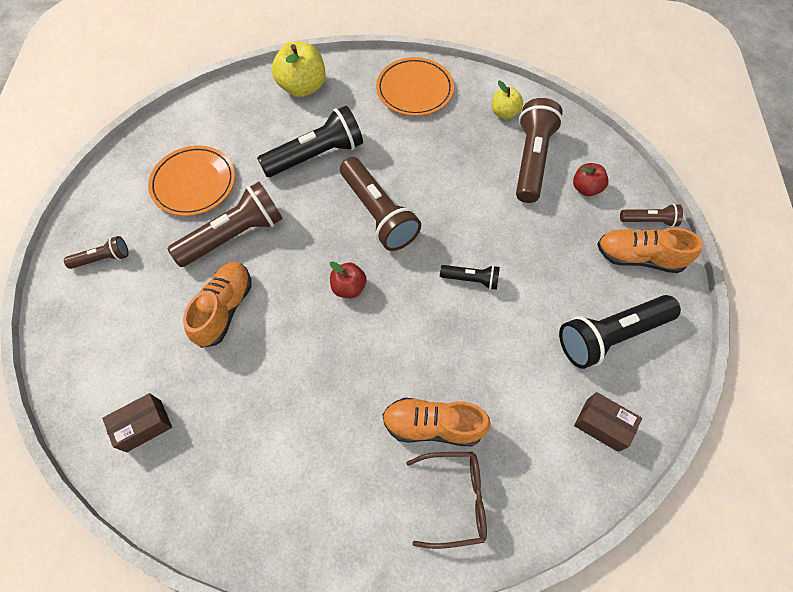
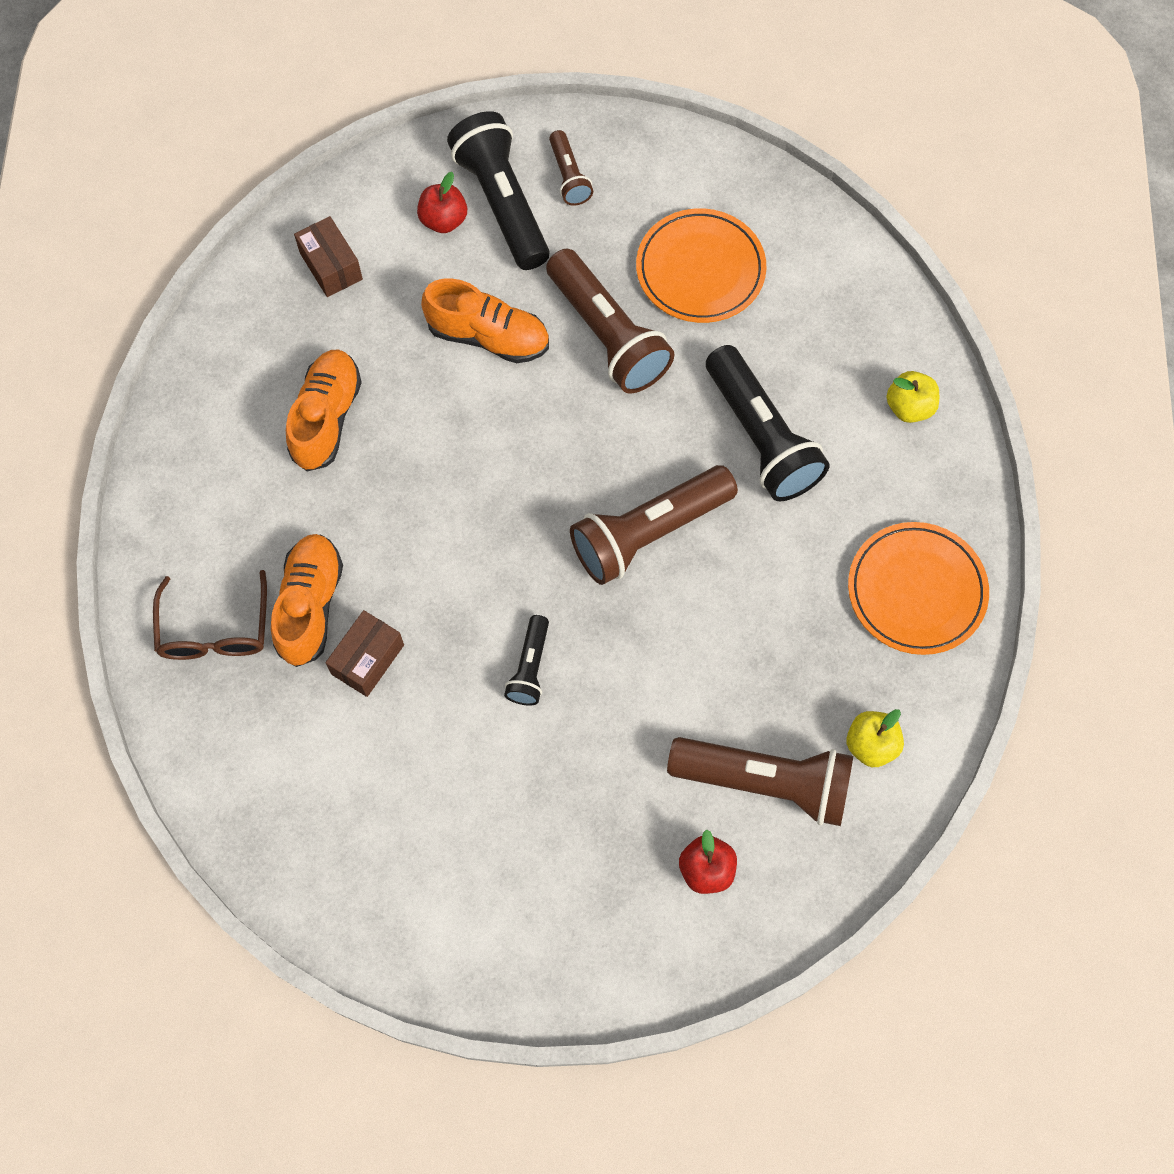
camera: 90 degrees right, 5 degrees up
yellow apple [272,41,325,97] -> yellow apple [886,371,939,423], size x0.58
red apple [330,261,367,298] -> red apple moved to [417,172,467,233]
black flashlight [559,295,681,369] -> black flashlight moved to [447,111,549,270]
brown box [574,392,642,452] -> brown box moved to [325,610,404,697]
orange shoe [597,228,703,273] -> orange shoe moved to [286,349,362,471]
brown flashlight [620,204,683,227] -> none

